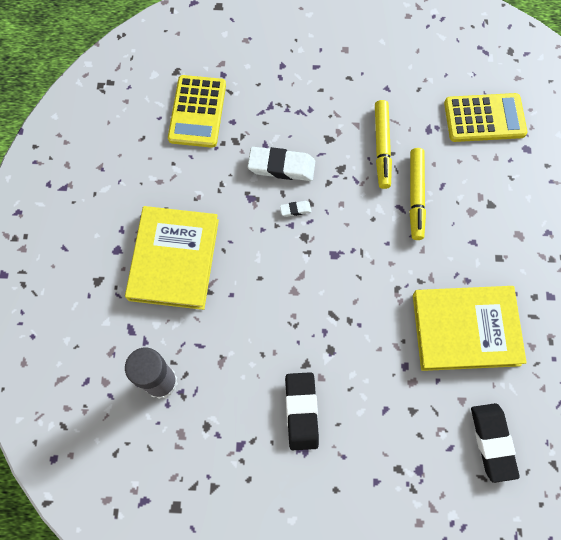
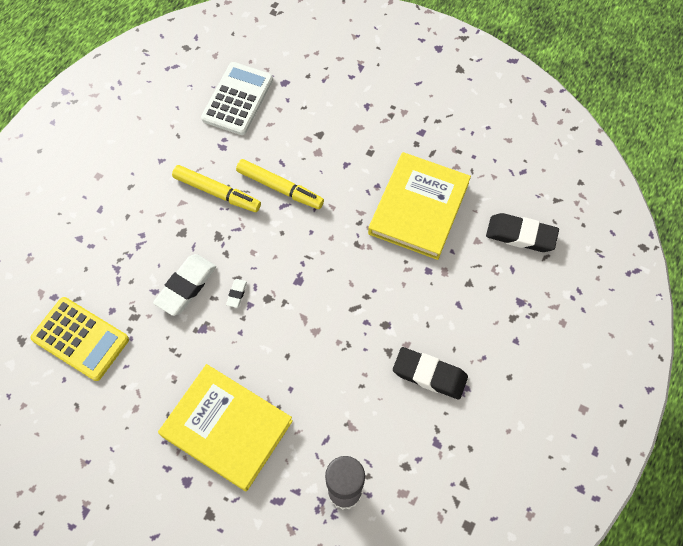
camera: 65 degrees left, 5 degrees down
yellow calculator [444,93,527,142] -> white calculator [201,62,273,135]

